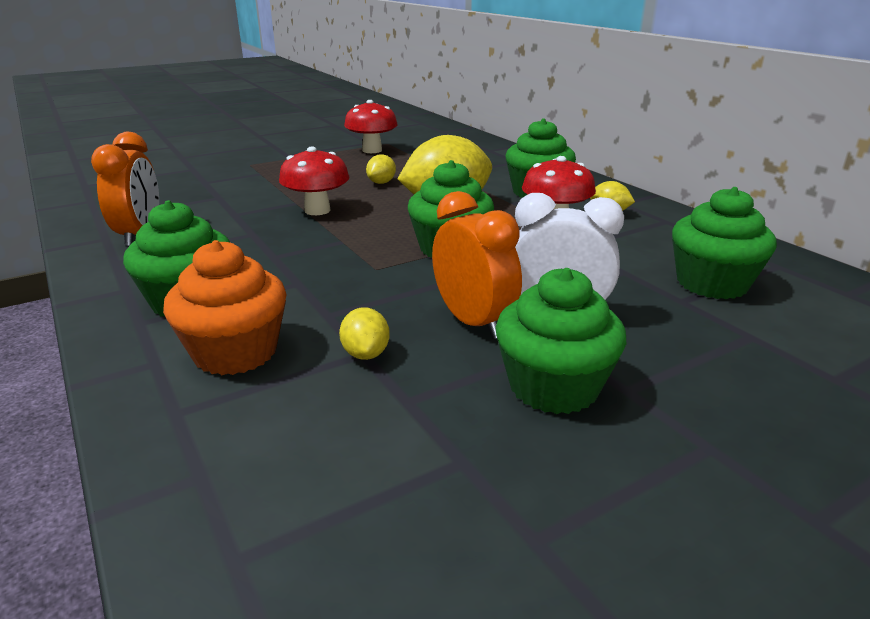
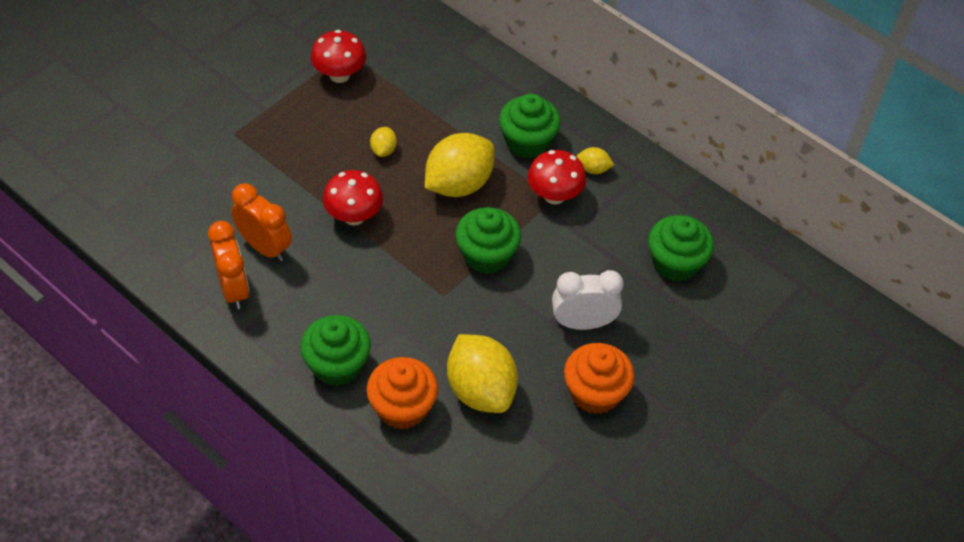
camera: 20 degrees left, 25 degrees up
yellow lemon [339,307,390,360] -> yellow lemon [447,334,518,413], size x2.24
orange clock [432,191,522,339] -> orange clock moved to [231,183,292,262]
green cupcake [495,268,626,414] -> orange cupcake [564,343,634,414]

